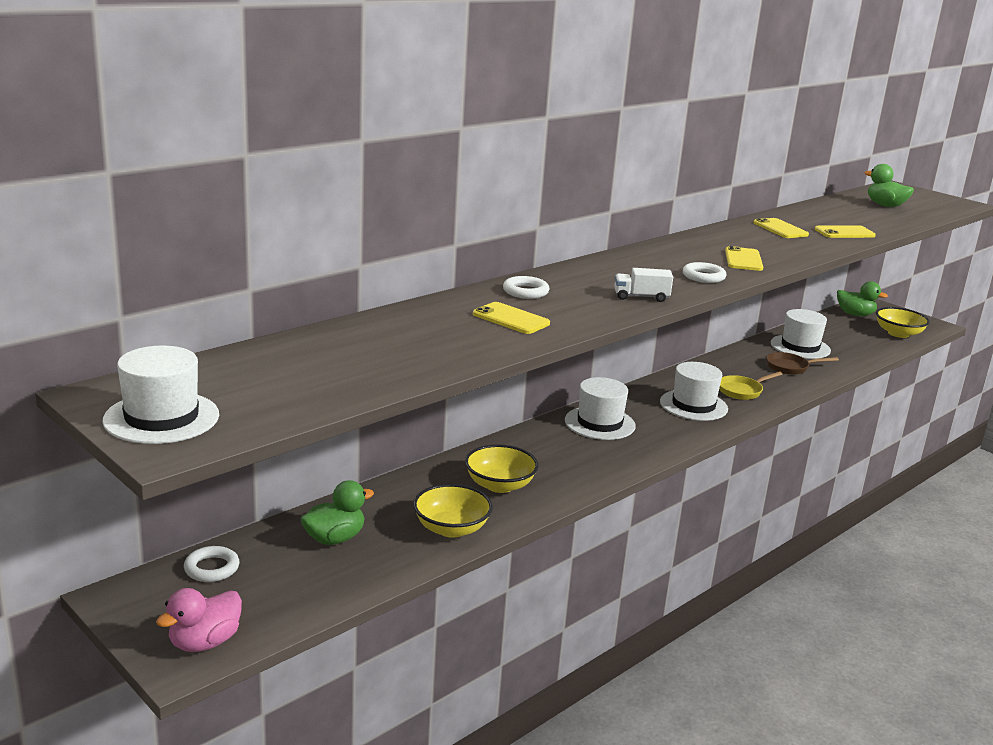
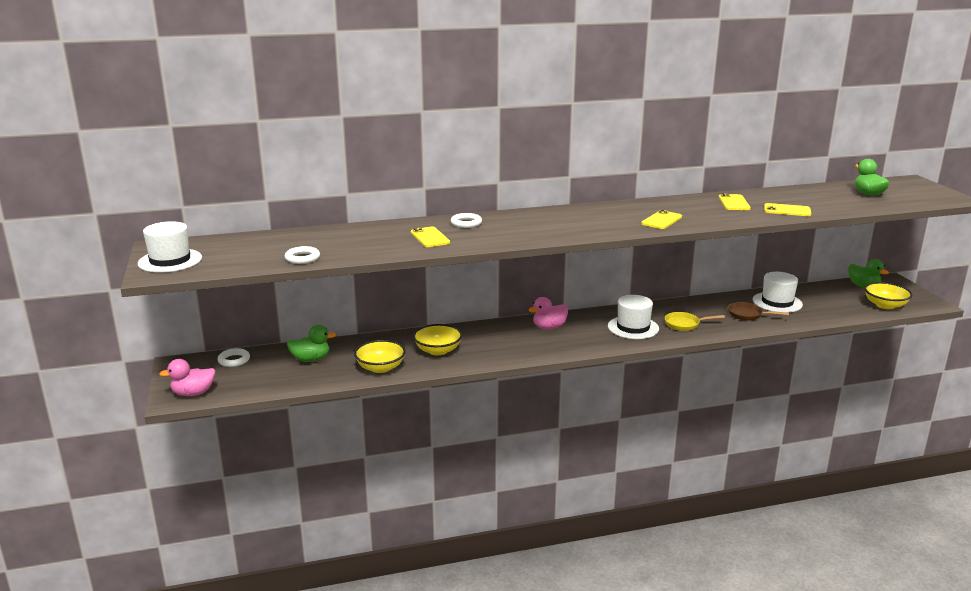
camera: 30 degrees right, 0 degrees up
white hat [565,377,636,440] -> pink duck [529,297,568,329]
white truck [614,268,673,302] -> none
white ring [683,262,726,283] -> white ring moved to [285,246,320,264]

